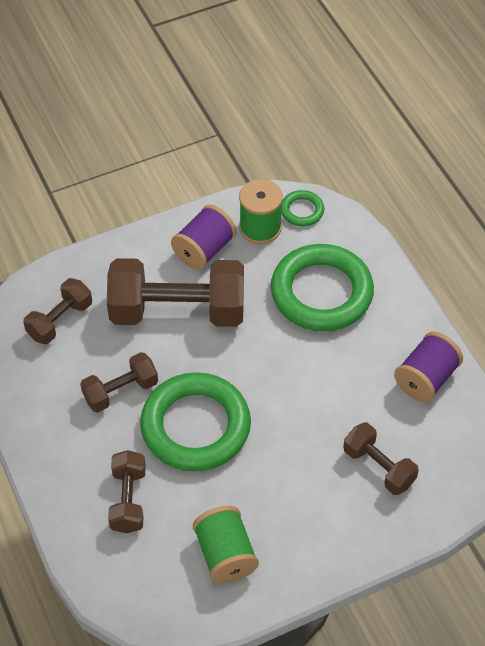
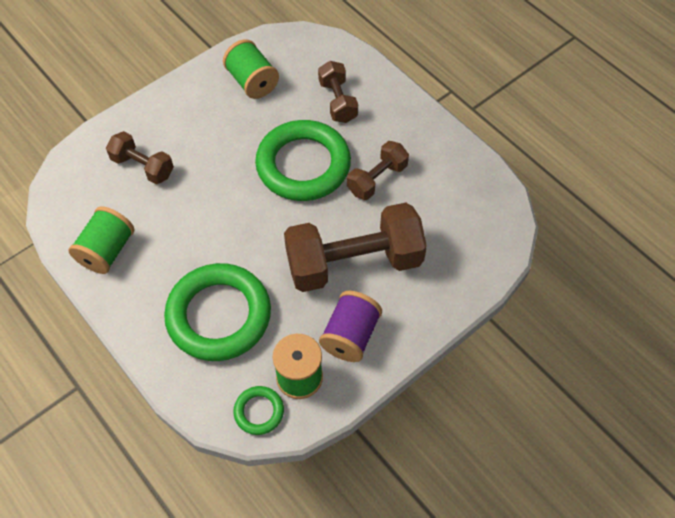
camera: 165 degrees right, 5 degrees up
brown dumbbell [23,278,92,344] -> none
purple spool [394,332,463,402] -> green spool [68,206,134,274]

